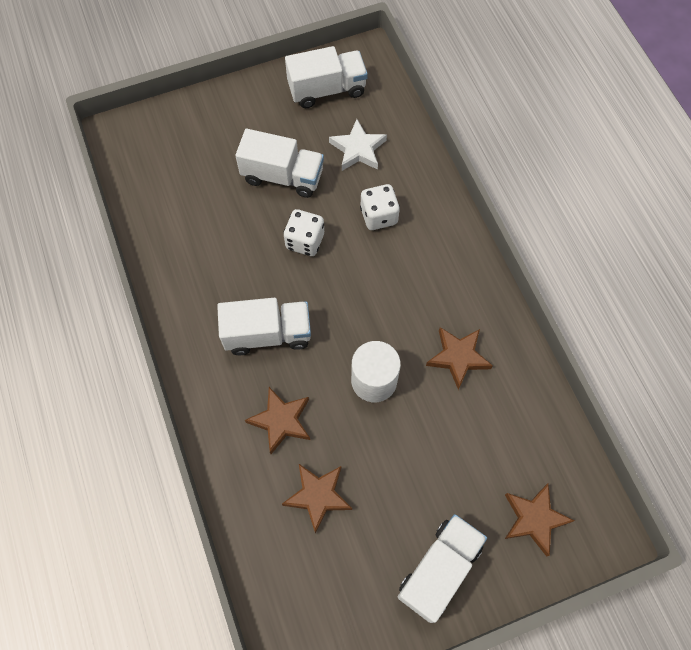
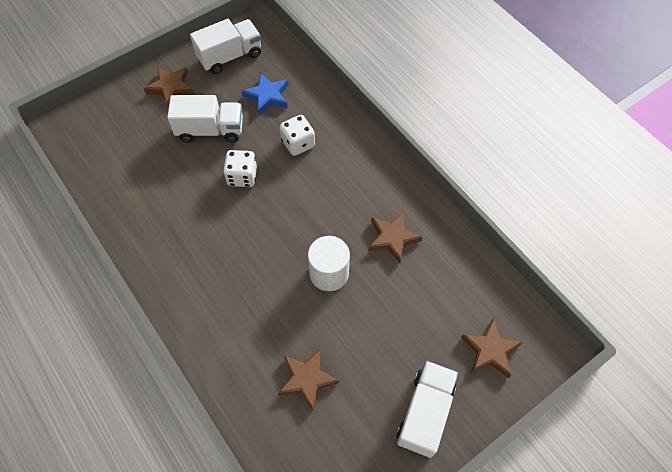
camera: 15 degrees left, 5 degrees down
white truck [217,298,311,355] -> none
brown star [245,387,310,454] -> brown star moved to [144,67,194,108]
white star [329,119,387,171] -> blue star [241,72,289,116]

